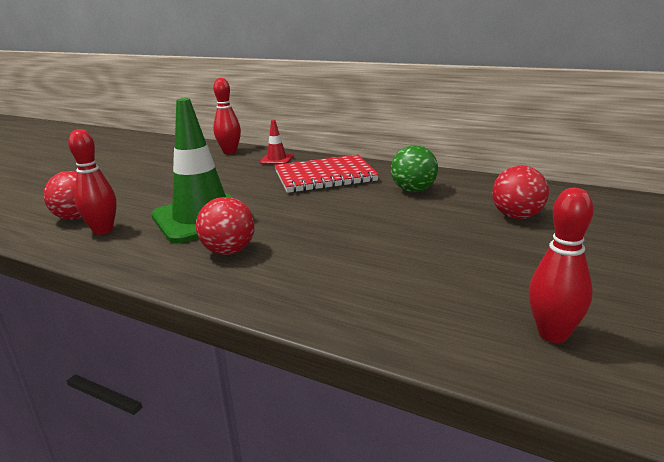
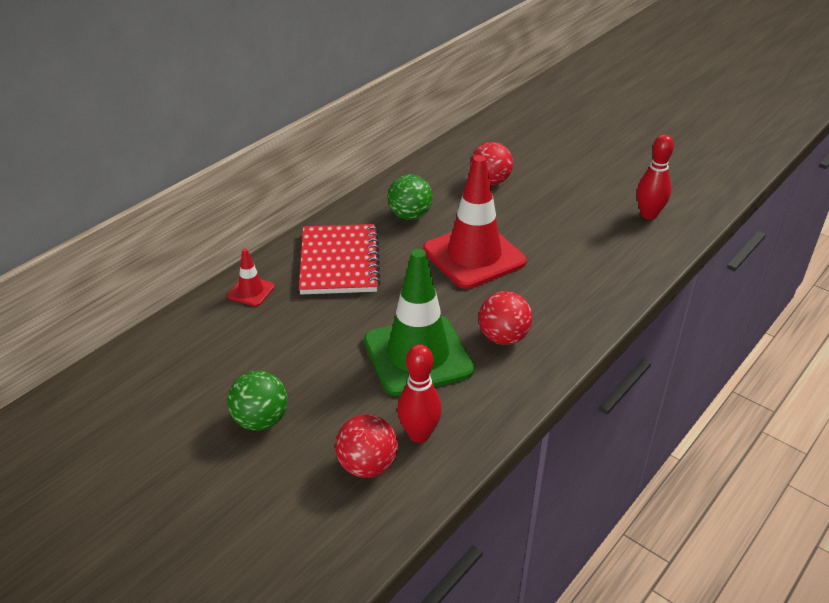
camera: 80 degrees left, 15 degrees up
red bowling pin [213,78,241,154] -> none
none -> green ball [227,371,288,431]
none -> red traffic cone [423,155,527,289]

